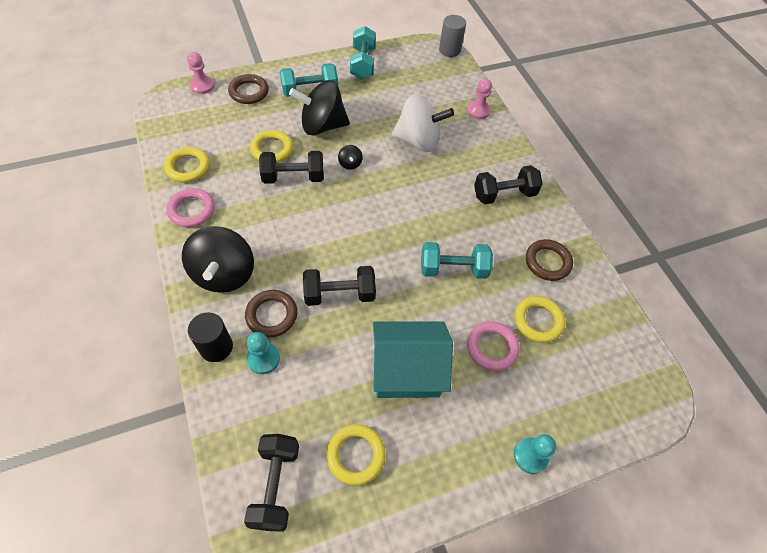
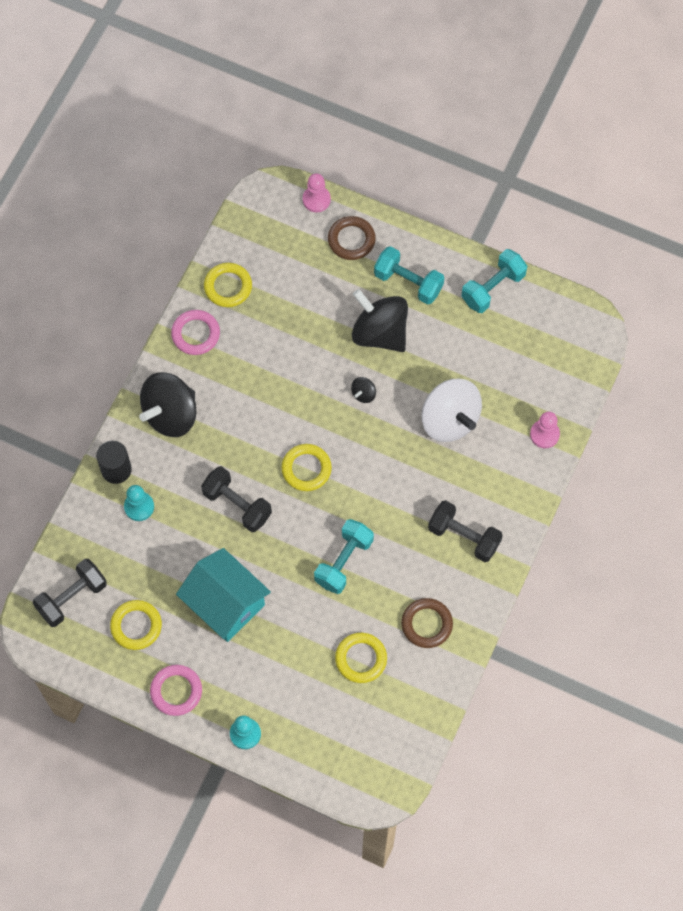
camera: 50 degrees right, 10 degrees up
brown ring [245,290,297,338] -> none
yellow ring [250,130,293,163] -> yellow ring moved to [282,444,332,491]
black dumbbell [259,151,324,184] -> none
turquoise dumbbell [421,242,493,279] -> turquoise dumbbell turned 75 degrees clockwise [314,519,374,594]
grey cylinder [439,15,466,57] -> none
pink ring [467,321,519,371] -> pink ring moved to [150,665,202,716]

